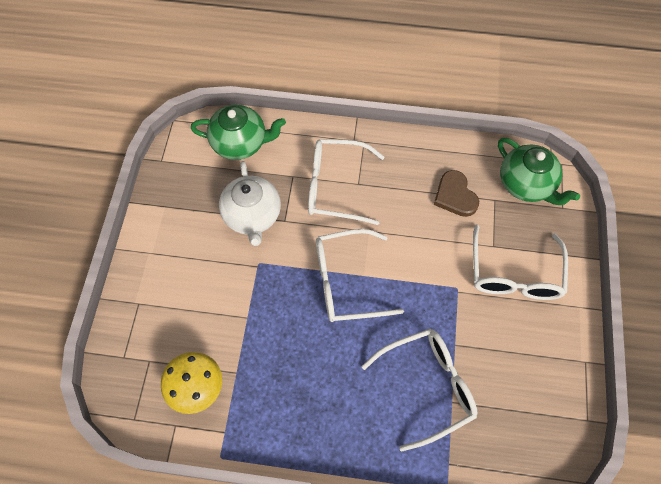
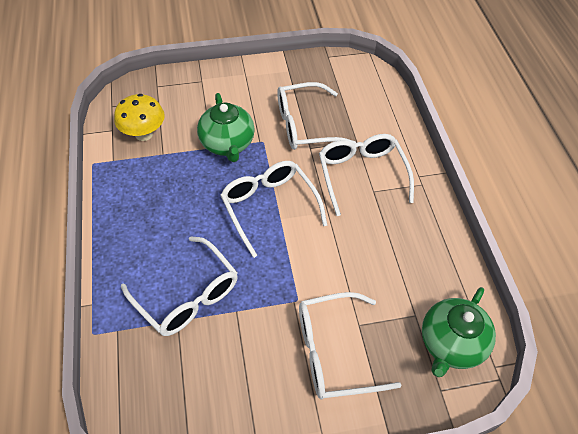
camera: 70 degrees right, 10 degrees down
green teapot [191,105,286,160] -> green teapot moved to [197,93,255,162]
white teapot [219,161,281,246] -> white glasses [277,82,356,150]
brown heart [434,170,479,217] -> none

